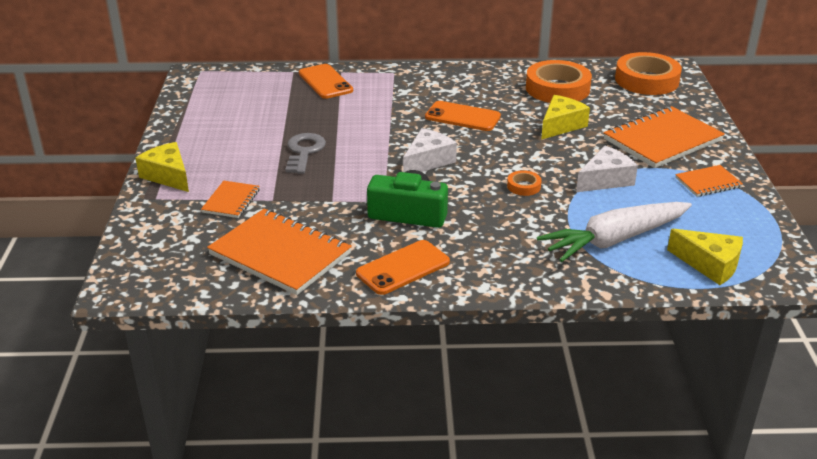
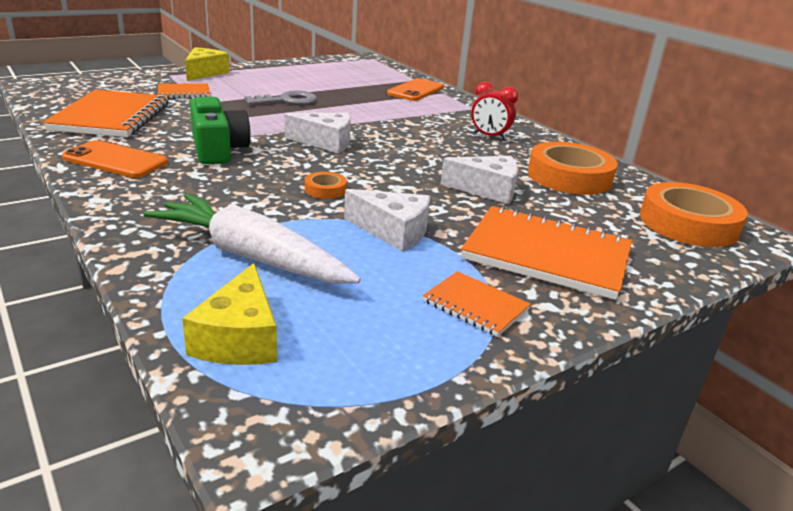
camera: 55 degrees right, 5 degrees down
orange phone [425,101,501,131] -> none
yellow cheese [541,95,590,140] -> white cheese [441,156,518,204]
none -> red clock [471,81,518,140]

